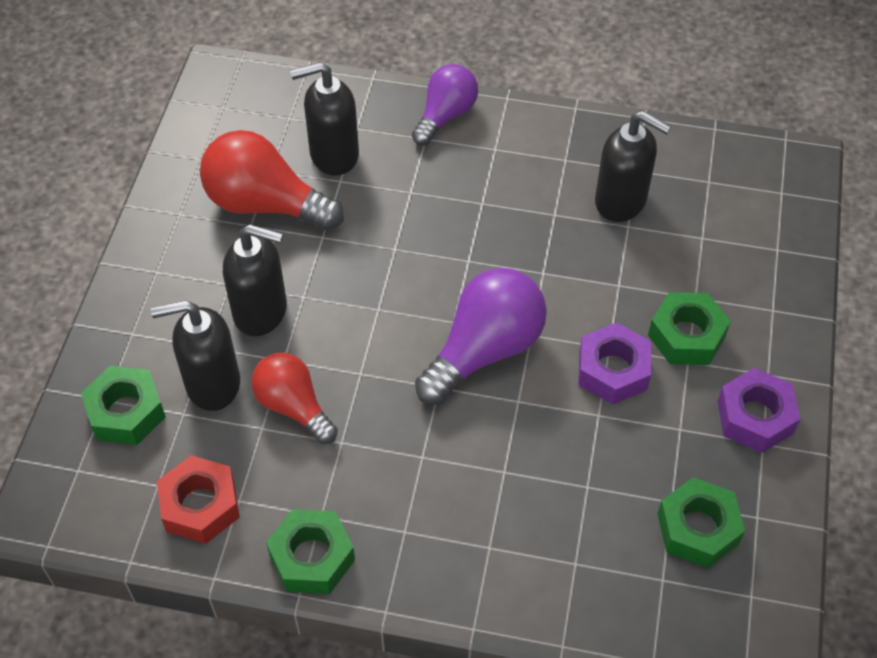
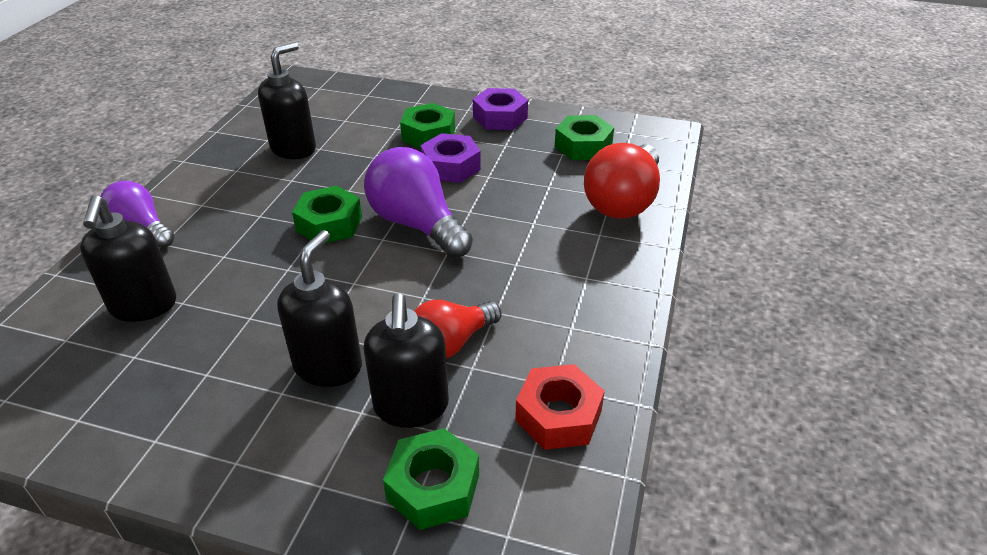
camera: 85 degrees left, 15 degrees down
red light bulb [200,130,344,231] -> red light bulb moved to [584,143,660,218]
green nut [266,509,355,594] -> green nut moved to [292,186,362,243]

